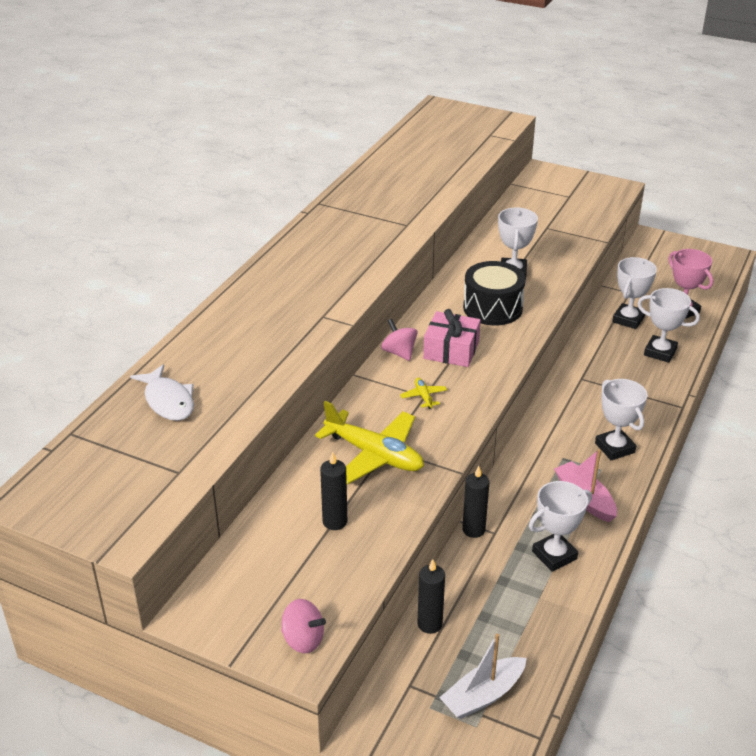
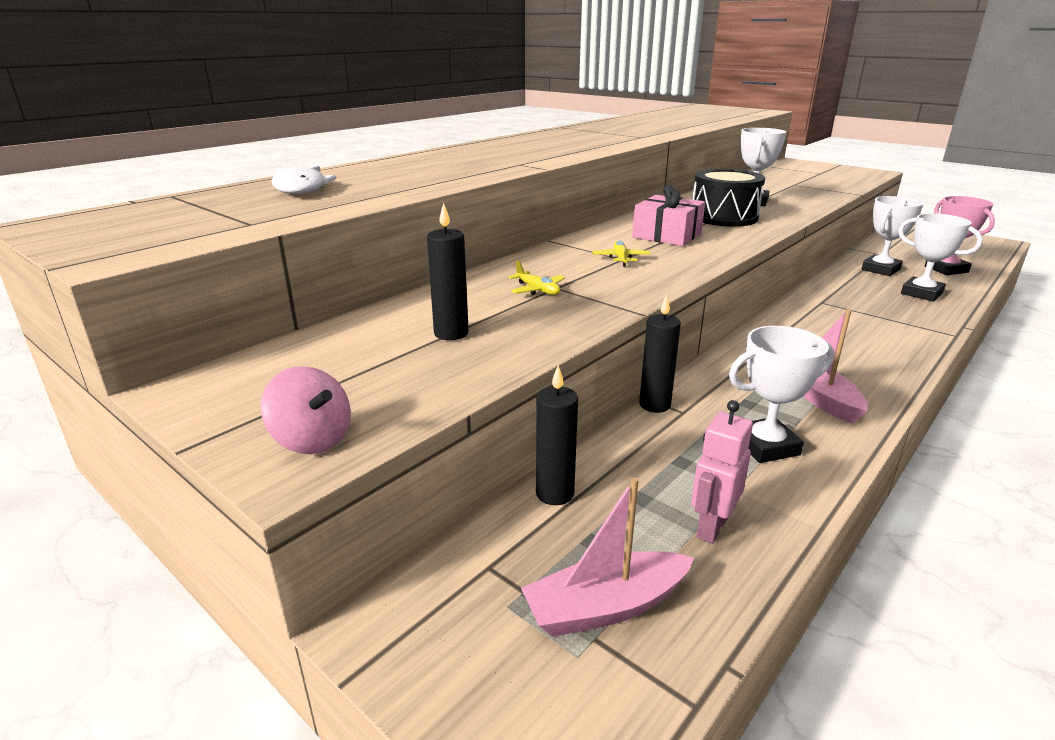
camera: 15 degrees right, 10 degrees down
yellow plane [315,401,424,484] -> yellow plane [508,260,565,295], size x0.43
pink spinning top [381,319,418,361] -> none
white boat [439,634,527,719] -> pink boat [521,477,694,637]
white trophy [595,379,647,460] -> none
none -> pink robot [691,400,753,544]

